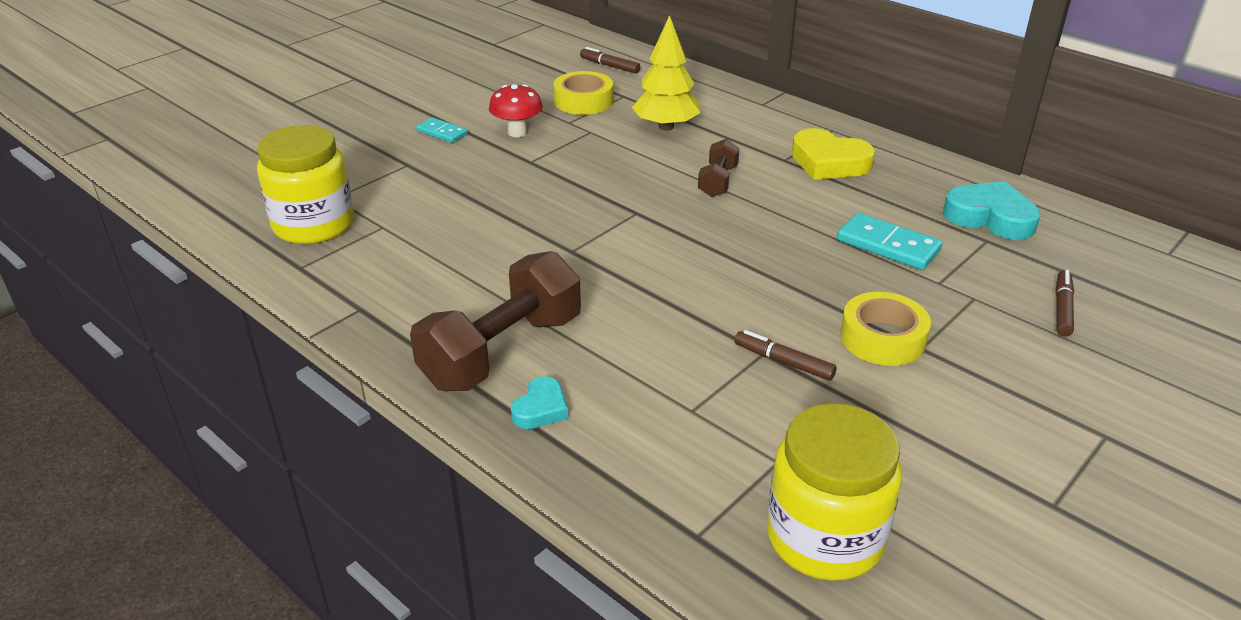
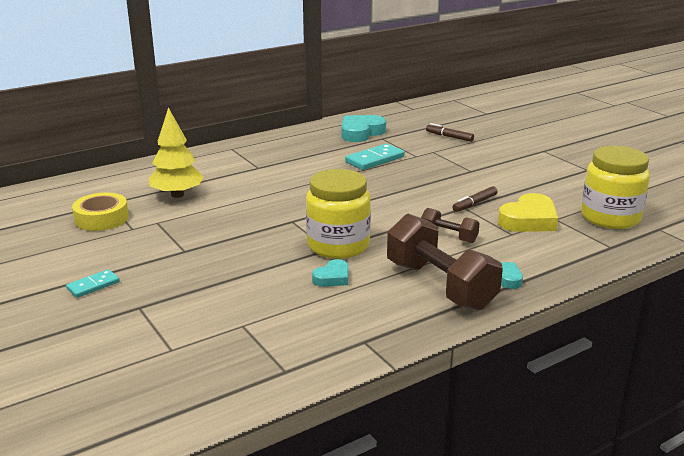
camera: 75 degrees left, 10 degrees down
yellow jar [257,125,354,244] -> yellow jar moved to [306,169,371,259]
red mushroom [489,84,543,137] -> none
brown marker [580,47,640,74] -> none
brown dumbbell [698,139,739,197] -> brown dumbbell moved to [421,208,480,243]
yellow heart [792,128,875,180] -> yellow heart moved to [498,193,558,232]
yellow tape [840,292,931,366] -> none
none -> turquoise heart [312,259,349,287]

